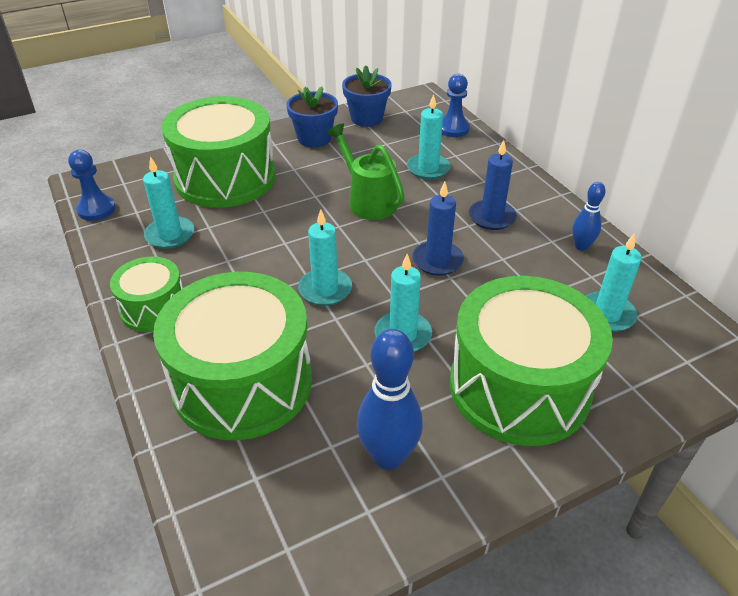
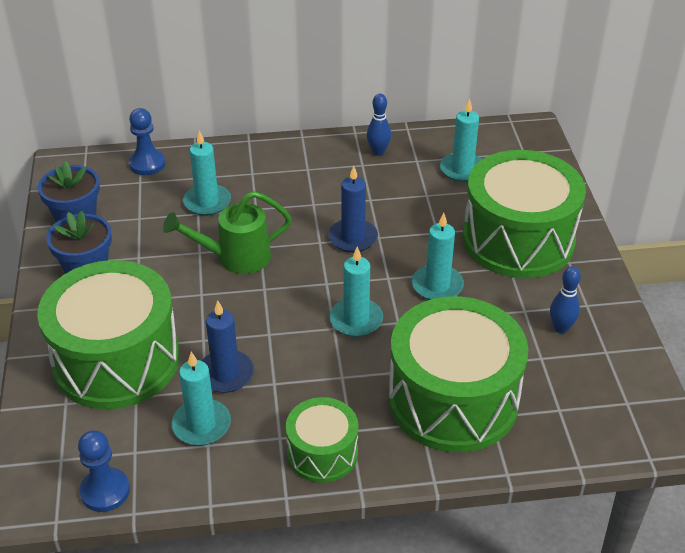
camera: 70 degrees left, 0 degrees up
blue bowling pin [357,329,423,470] -> blue bowling pin [550,266,581,333], size x0.58
blue candle [469,140,517,230] -> blue candle moved to [202,300,254,393]

